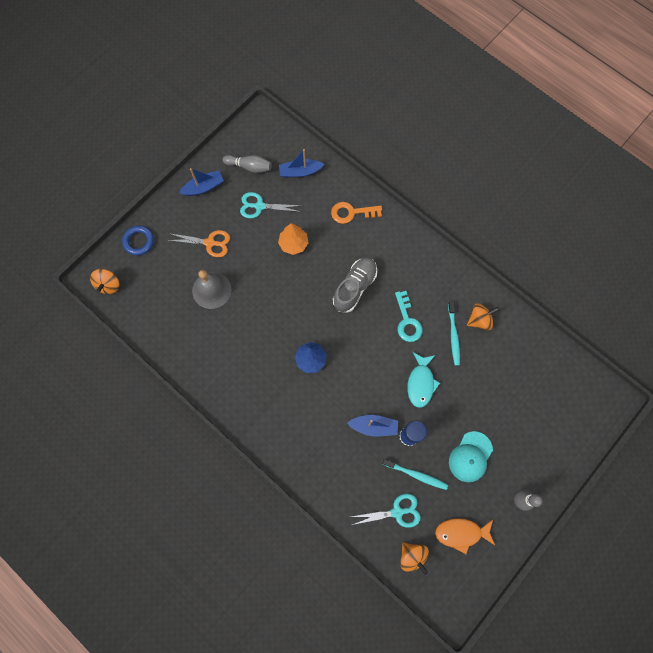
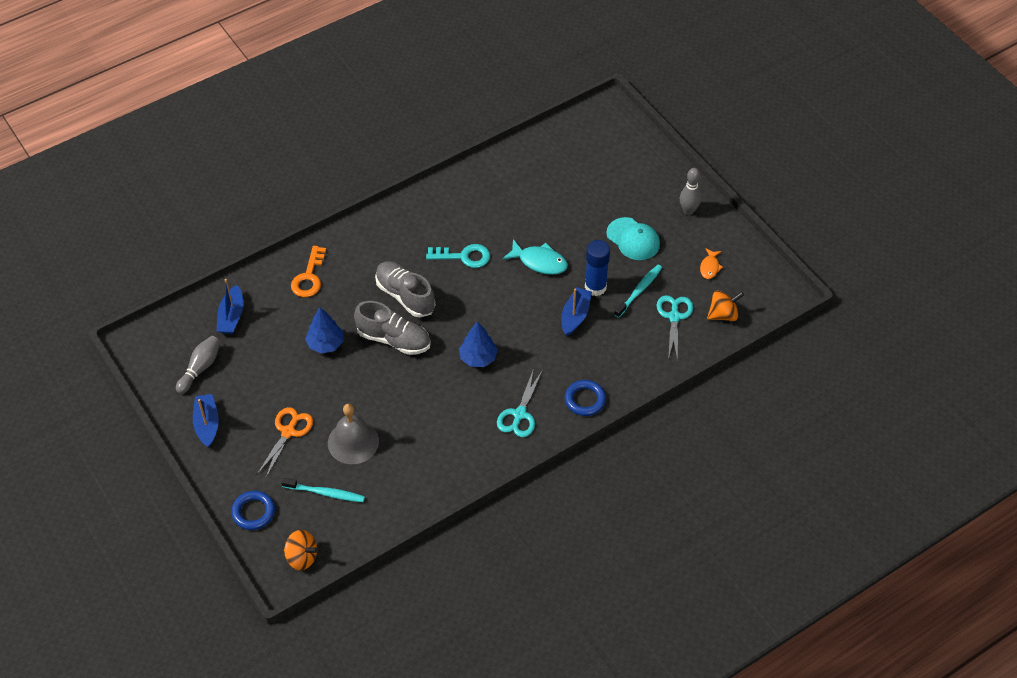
camera: 75 degrees left, 20 degrees down
turquoise scissors [240,192,301,218] -> turquoise scissors moved to [497,369,542,437]
orange tree [278,223,308,255] -> blue tree [305,307,344,354]
orange fish [435,518,495,554] -> orange fish [700,248,723,279], size x0.60
turquoise toothbrush [448,301,460,366] -> turquoise toothbrush moved to [281,478,365,502]
orange spinning top [467,303,500,330] -> none
none -> grey shoe [354,301,431,355]
none -> blue ring [565,380,606,416]

